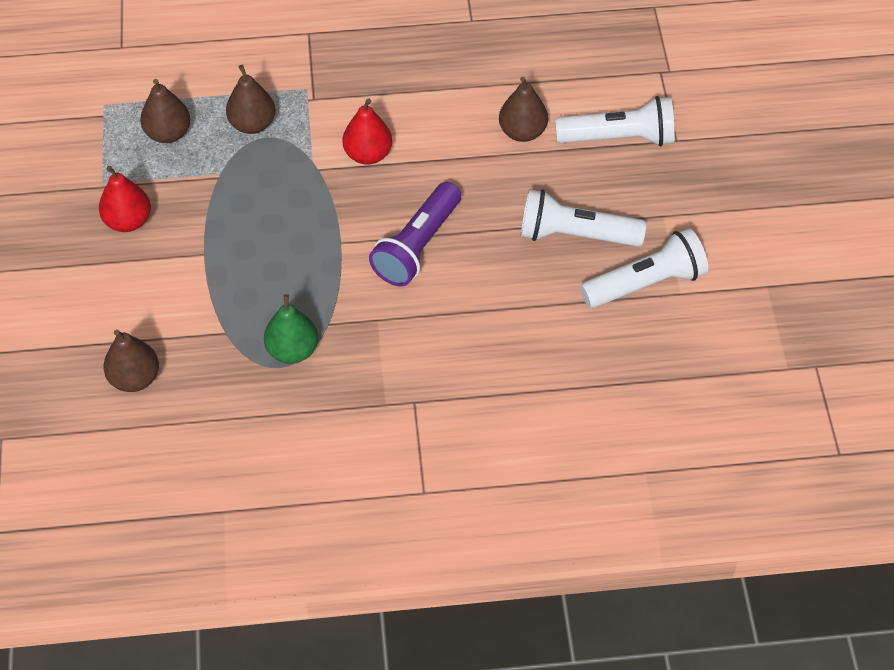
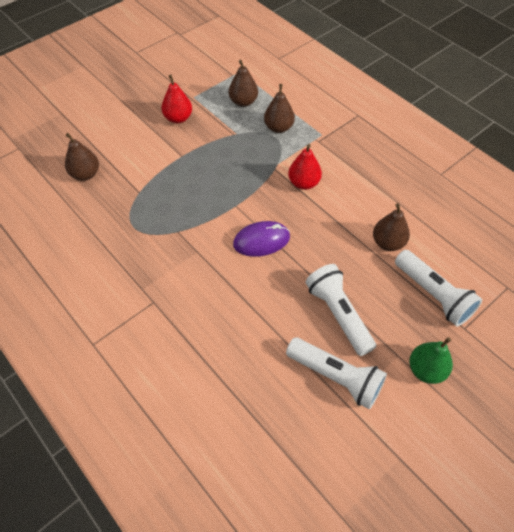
camera: 55 degrees right, 0 degrees up
green pear [264,294,318,364] -> green pear moved to [409,337,453,384]
purple flashlight [369,182,461,286] -> purple mouse [233,221,290,257]

